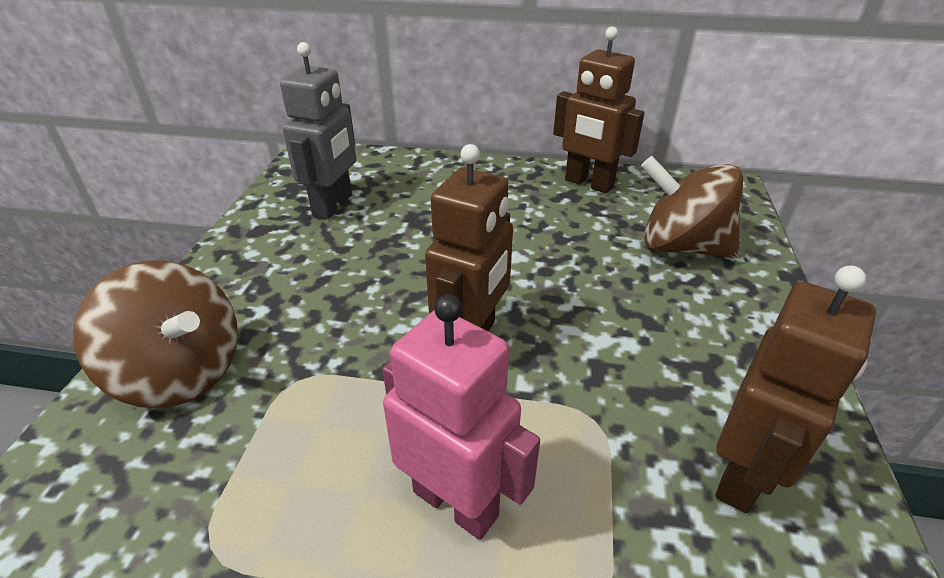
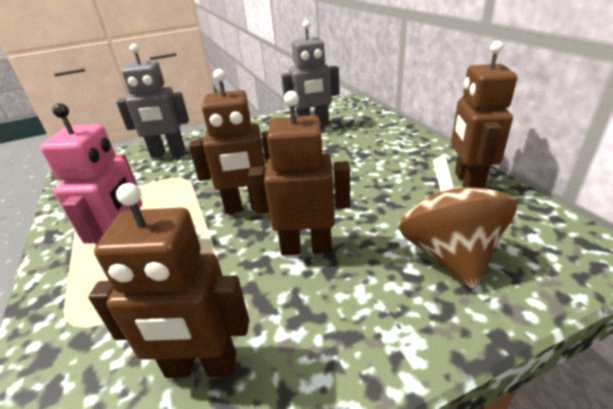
camera: 60 degrees right, 5 degrees down
brown spinning top [73,260,238,408] -> grey robot [116,44,189,158]
none -> brown robot [248,91,350,255]

